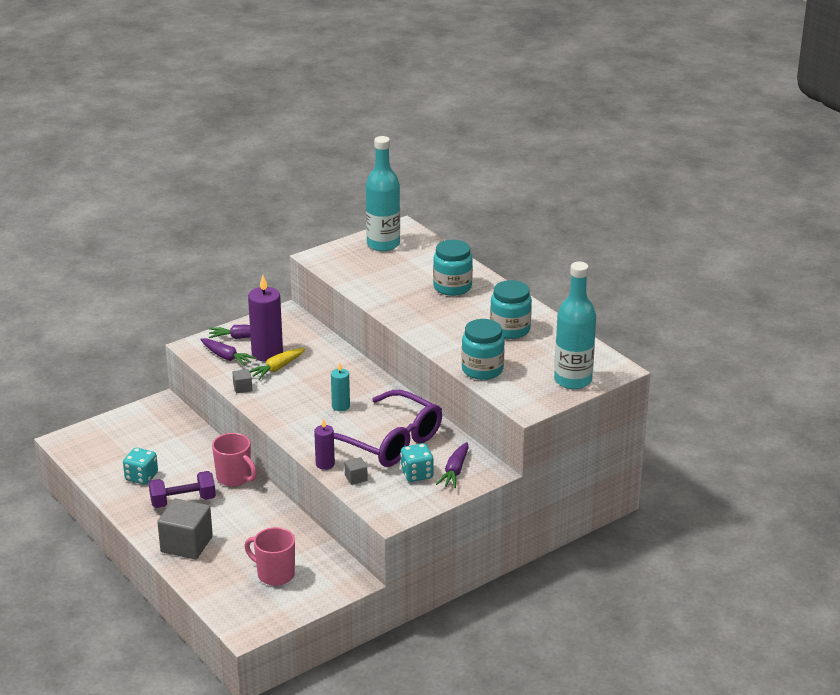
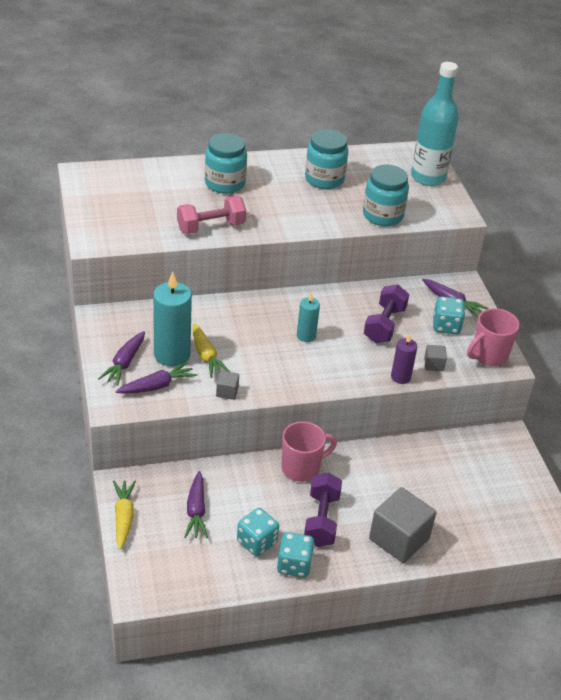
camera: 70 degrees left, 10 degrees up
pink mug [244,527,295,586] -> pink mug moved to [467,308,520,366]
purple candle [248,275,283,362] -> turquoise candle [153,272,192,367]
purple glasses [334,390,442,467] -> purple dumbbell [364,284,409,343]
turquoise bottle [366,136,400,251] -> none
none -> yellow carrot [113,481,136,549]
none -> pink dumbbell [177,196,246,234]
none -> purple carrot [184,471,208,538]
none -> turquoise dice [277,532,315,577]

